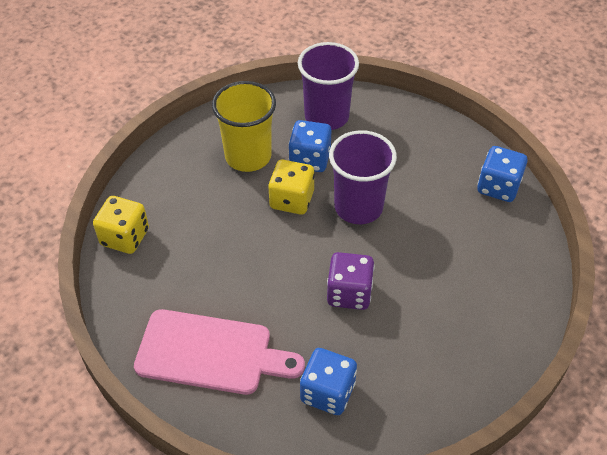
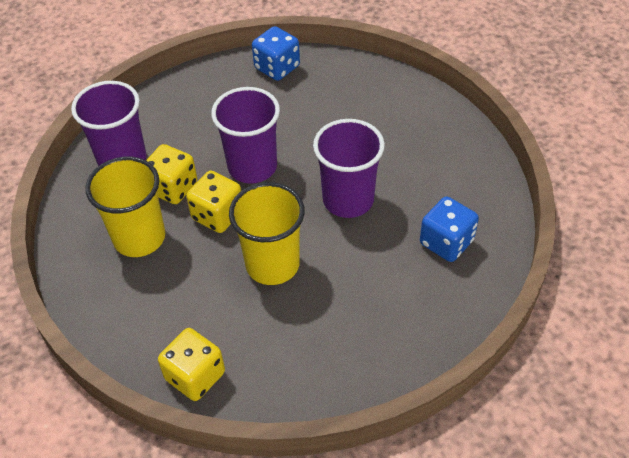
camera: 70 degrees left, 0 degrees up
pink cutting board [134,309,305,395] -> none
blue dice [288,120,331,172] -> yellow dice [146,144,197,204]
purple dice [327,252,375,310] -> purple cup [313,119,385,218]
none -> yellow cup [229,182,305,285]

